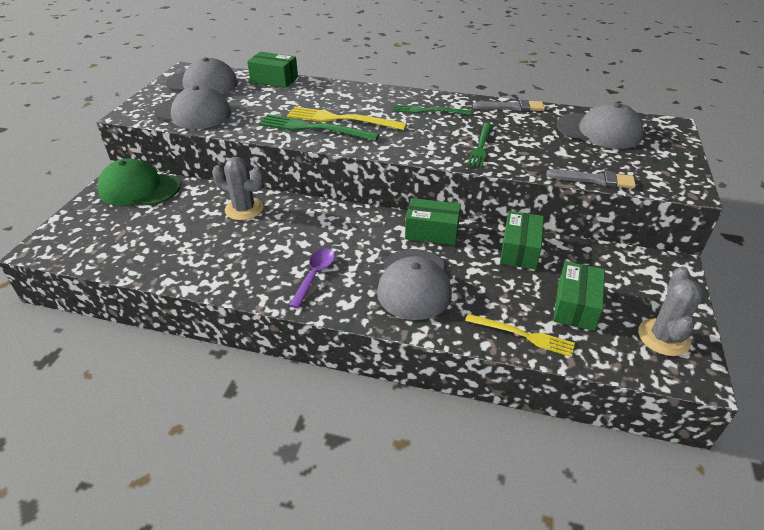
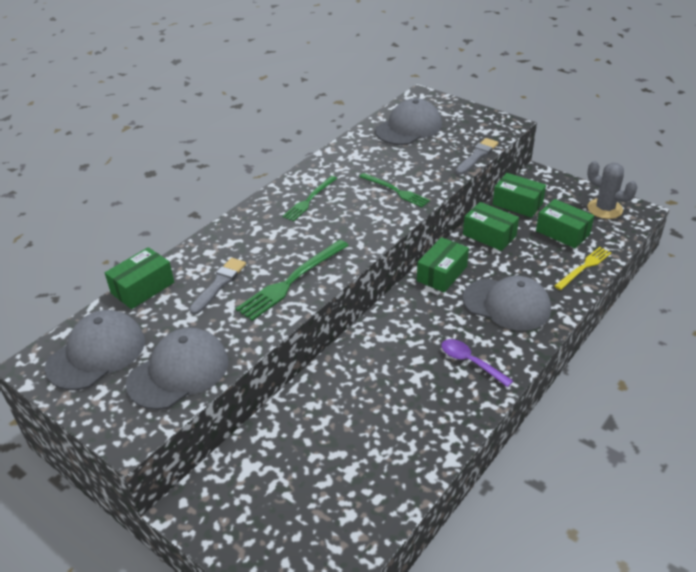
camera: 65 degrees left, 0 degrees up
green cap [97,159,180,205] -> none
grey cactus [212,157,264,220] -> none
yellow fork [287,107,407,130] -> none
grey brush [473,100,545,111] -> grey brush moved to [189,258,246,315]
none -> green box [493,173,546,218]

